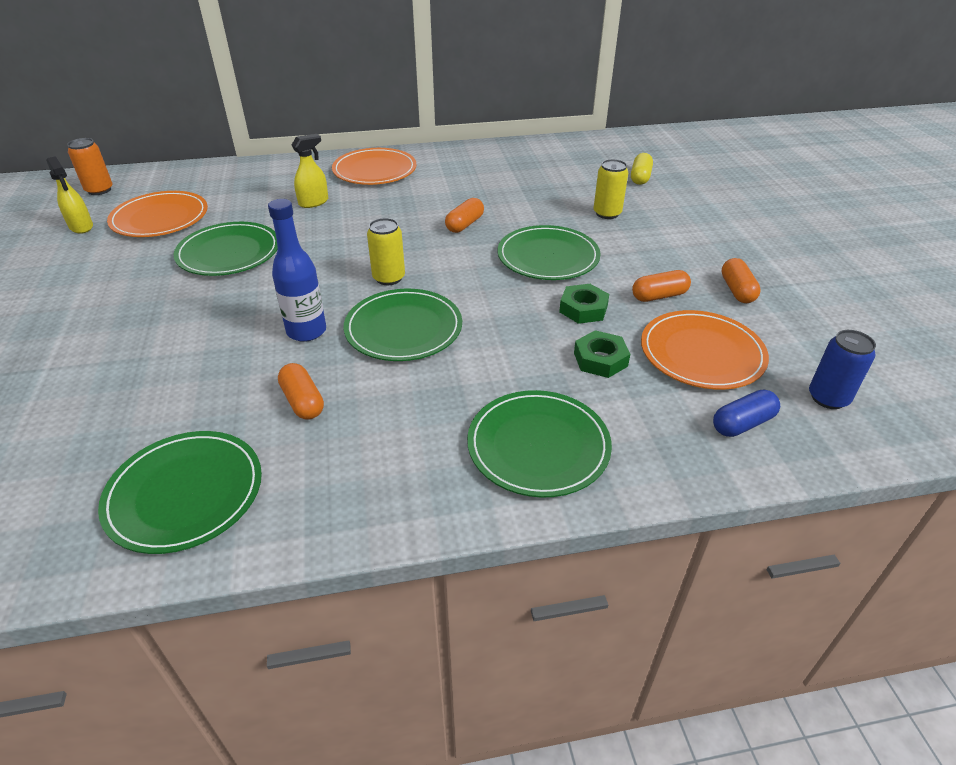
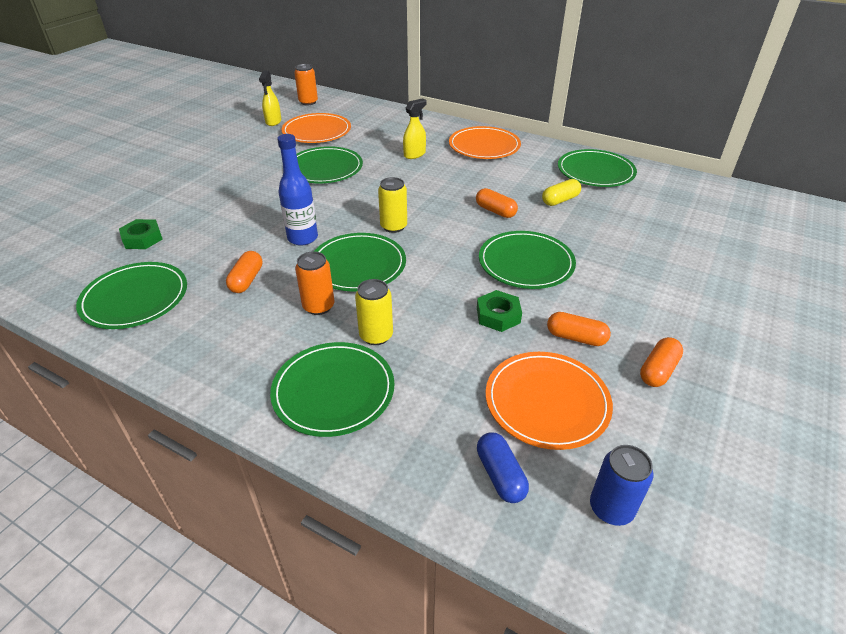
camera: 40 degrees right, 0 degrees up
yellow spray bottle [292,134,328,208] -> yellow spray bottle turned 45 degrees counterclockwise [403,98,427,159]
orange capsule [445,198,484,233] -> orange capsule turned 60 degrees clockwise [476,188,518,218]
green nut [574,330,630,378] -> green nut moved to [119,219,162,249]
yellow can [594,159,628,219] -> yellow can moved to [355,279,393,345]
yellow capsule [631,153,653,185] -> yellow capsule moved to [542,179,581,206]
blue capsule [713,389,780,437] -> blue capsule turned 60 degrees clockwise [477,432,529,503]
none -> orange can [295,251,334,315]
none -> green plate [558,149,637,187]

